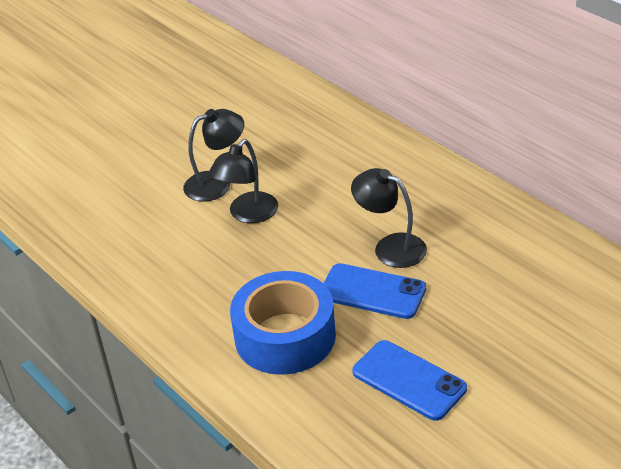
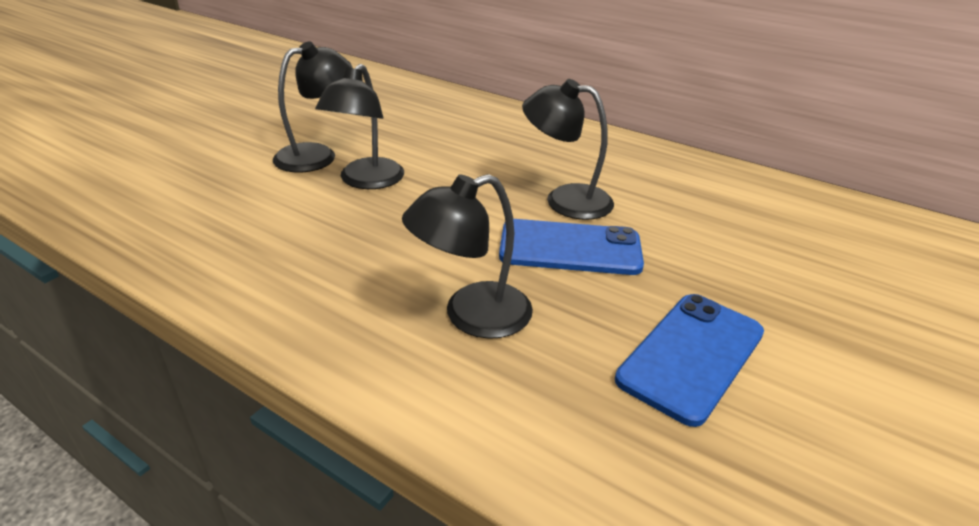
camera: 20 degrees left, 5 degrees down
blue tape [230,271,336,375] -> black lamp [402,174,533,339]
blue phone [352,340,467,421] -> blue phone turned 75 degrees counterclockwise [615,294,764,427]

